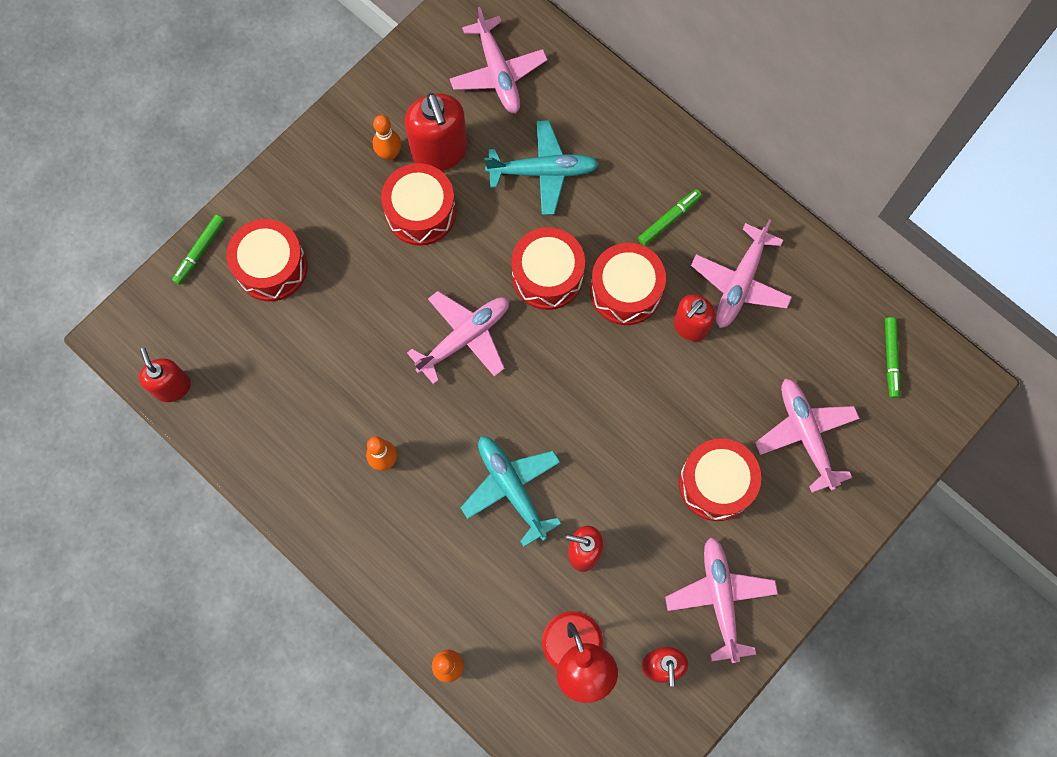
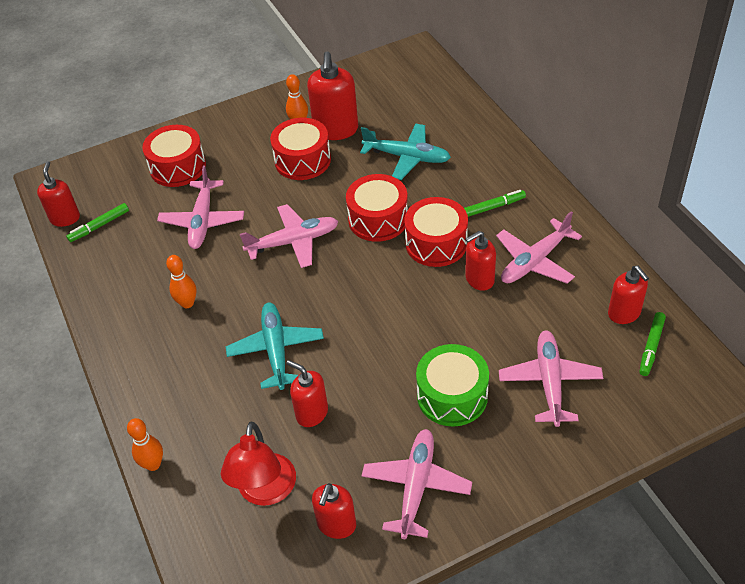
camera: 25 degrees right, 25 degrees down
green marker [172,214,225,285] -> green marker moved to [66,203,129,242]
pink plane [450,7,548,114] -> pink plane moved to [157,166,244,249]
red drum [679,438,761,521] -> green drum [416,344,489,427]
none -> red soap dispenser [608,266,649,324]

